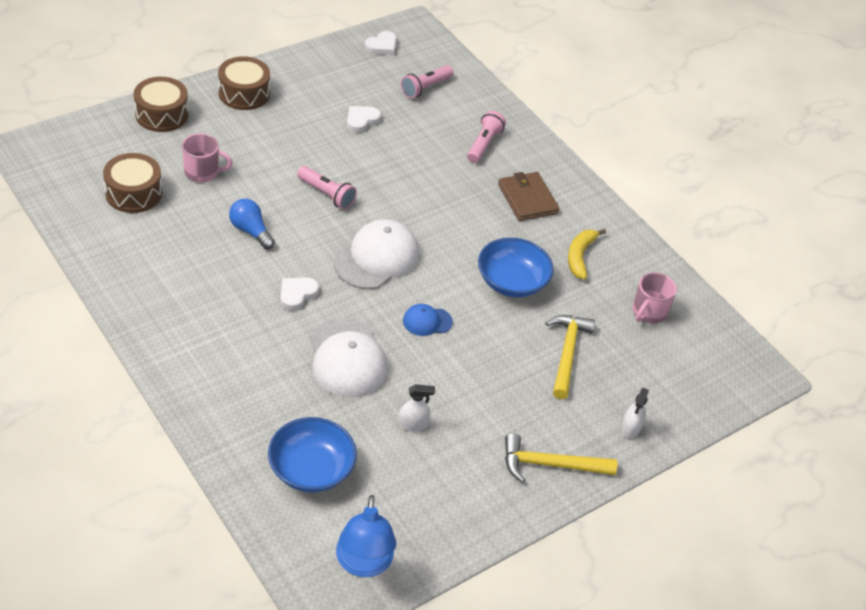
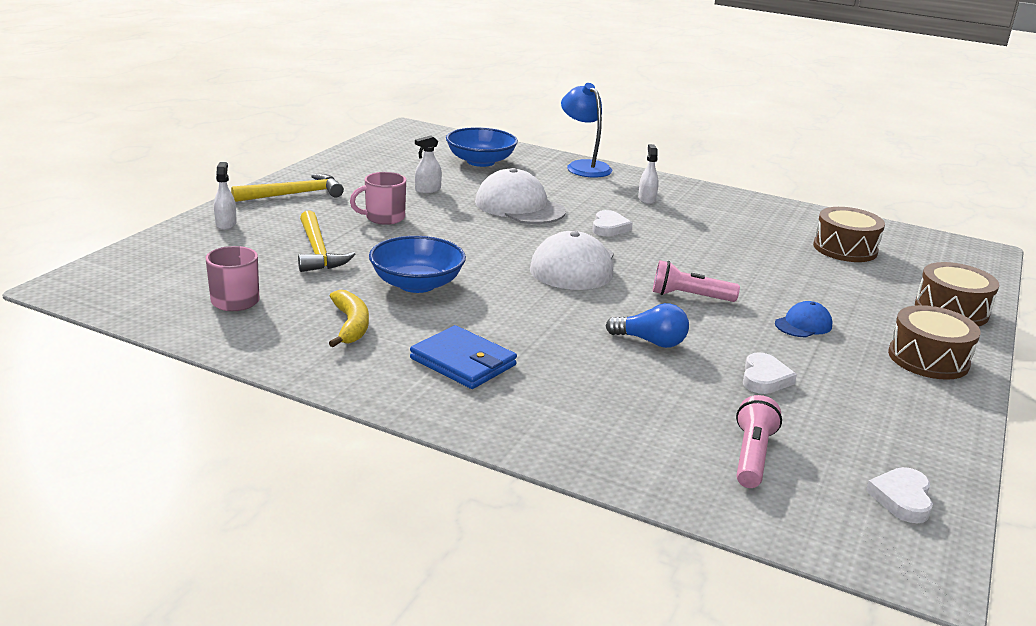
camera: 155 degrees right, 20 degrees down
pink mug [182,133,233,182] -> pink mug moved to [350,172,406,225]
blue light bulb [229,199,275,249] -> blue light bulb moved to [606,303,689,348]
blue lamp [336,495,396,577] -> blue lamp moved to [561,83,612,178]
blue cap [403,304,453,336] -> blue cap moved to [775,301,832,337]
pink flashlight [467,111,506,163] -> none
brown wallet [498,172,560,221] -> blue wallet [410,325,517,389]
none -> white spray bottle [638,144,659,204]

